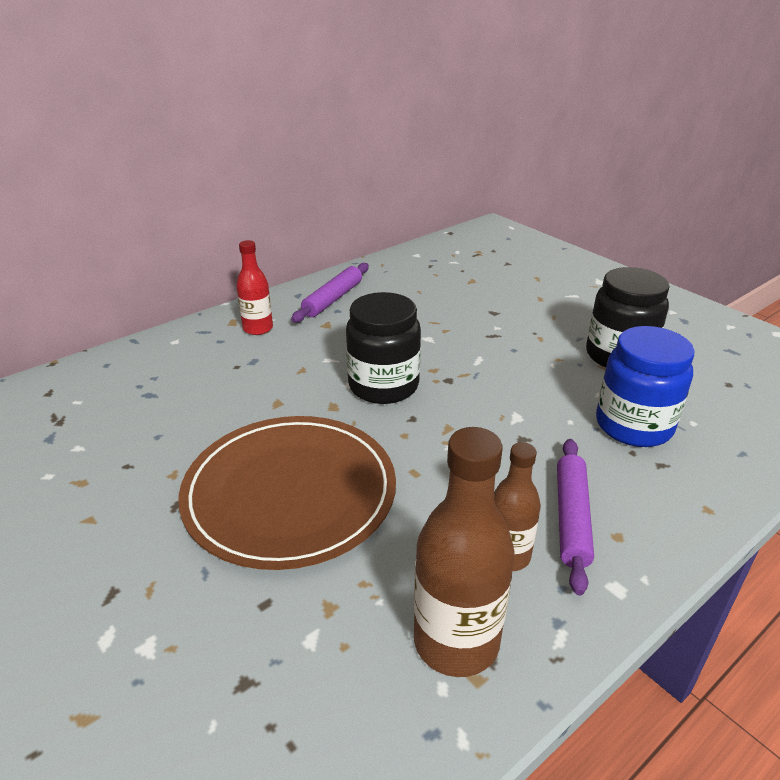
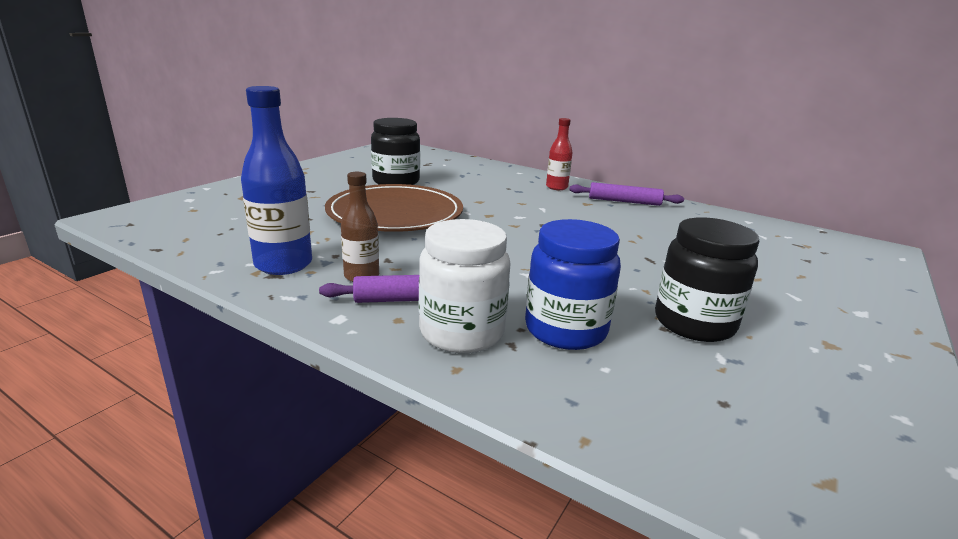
camera: 70 degrees right, 10 degrees down
black jar [346,292,421,404] -> black jar moved to [371,118,420,185]
brown bottle [414,427,515,677] -> blue bottle [241,86,312,275]
none -> white jar [419,219,511,353]

